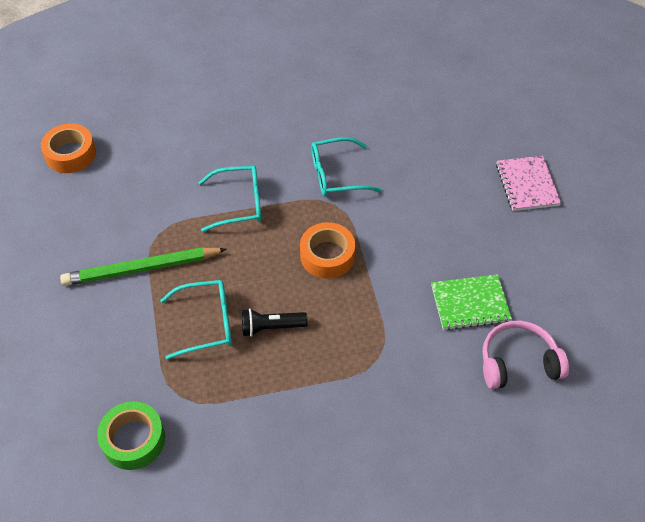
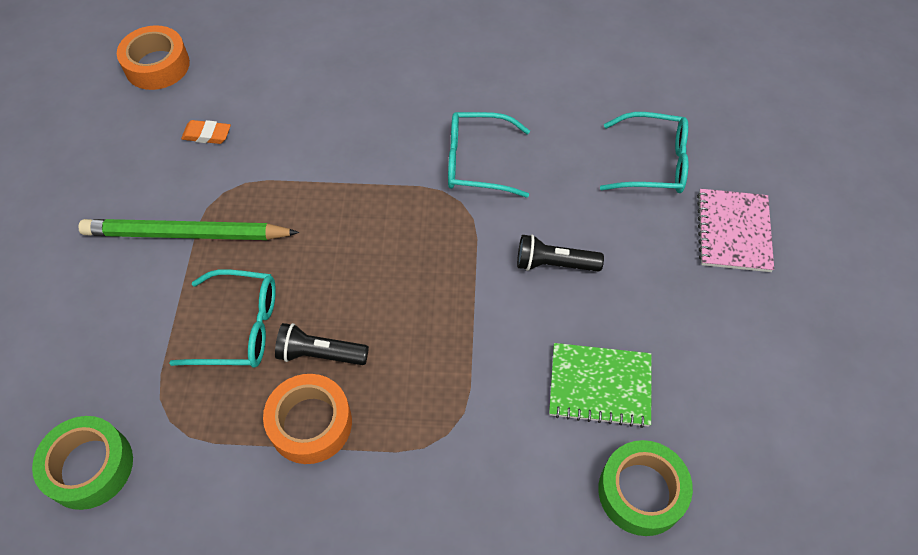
camera: 15 degrees right, 5 degrees up
turquoise glasses [198,166,262,232] -> turquoise glasses moved to [600,112,689,193]
orange tape [300,222,355,279] -> orange tape moved to [263,374,352,464]
pink headphones [482,321,569,389] -> green tape [598,440,693,536]
none -> orange eraser [181,120,231,144]
none -> black flashlight [517,234,604,272]

